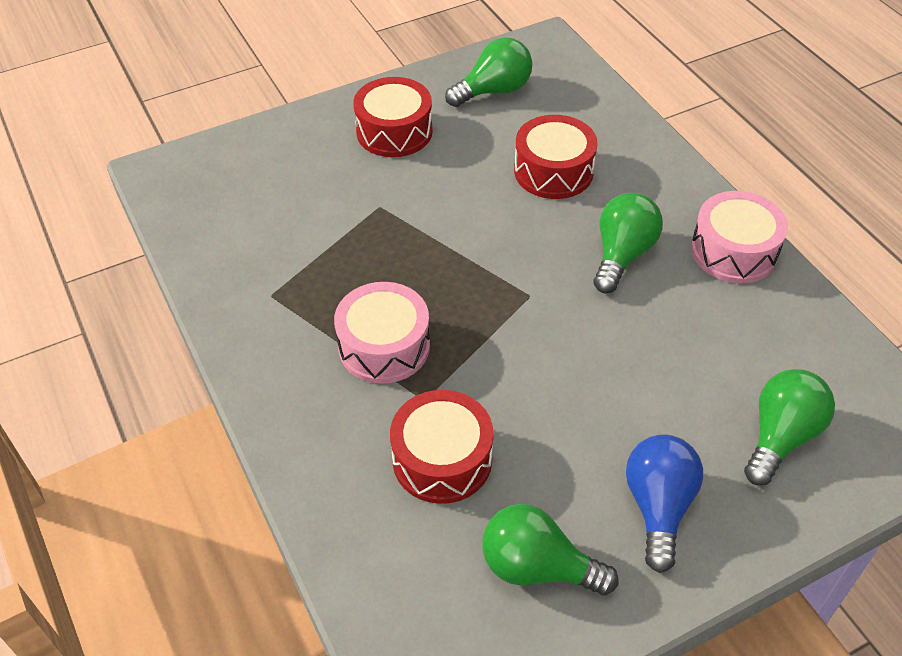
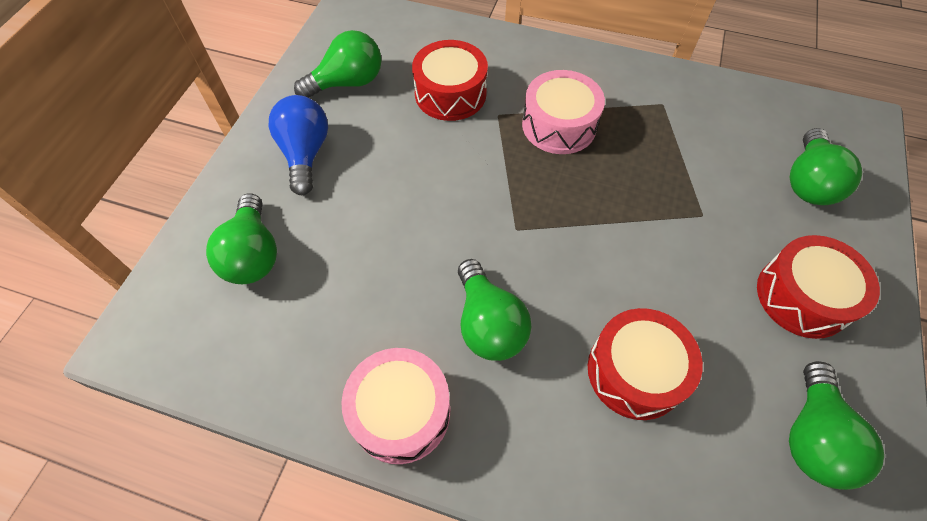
camera: 135 degrees right, 10 degrees up
blue light bulb [626,434,703,573] -> blue light bulb turned 150 degrees counterclockwise [269,95,328,195]
none -> green light bulb [790,128,862,205]

